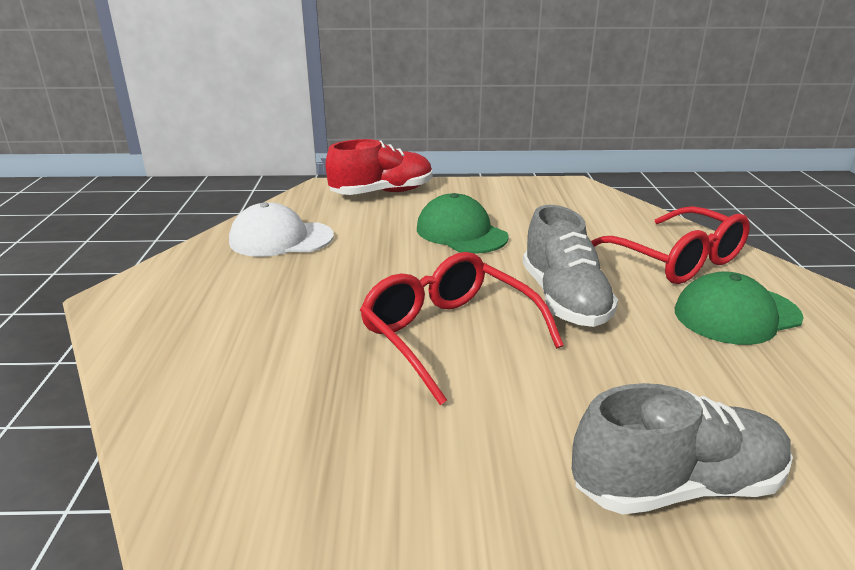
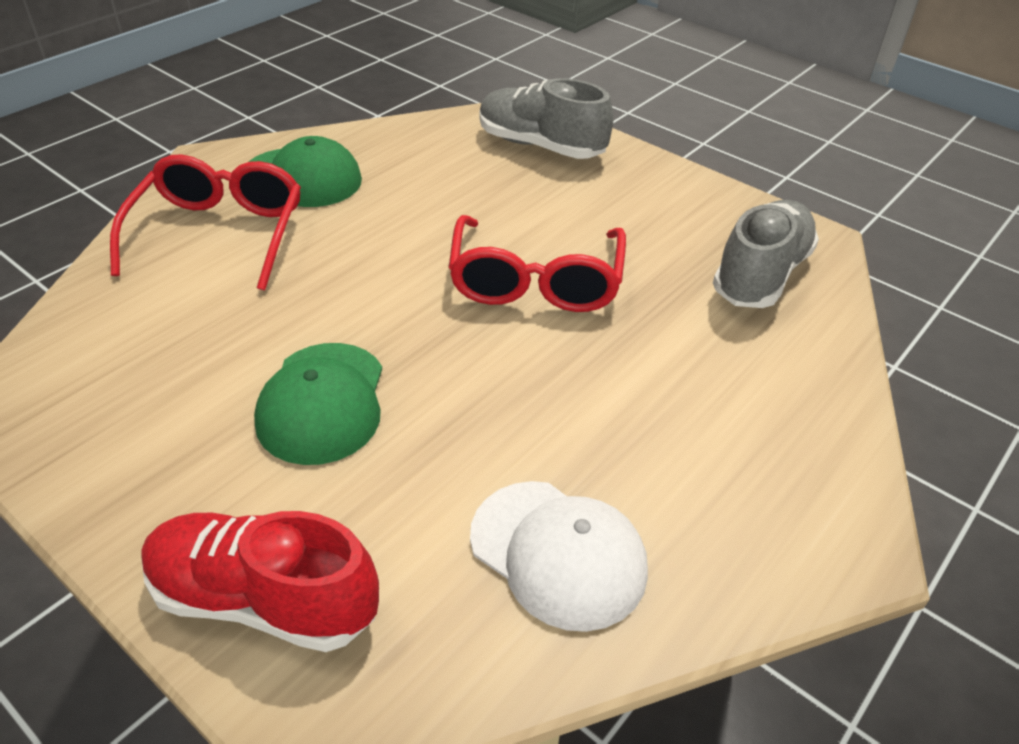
camera: 140 degrees left, 15 degrees up
grey shoe [523,205,618,327] -> grey shoe moved to [713,200,819,308]

